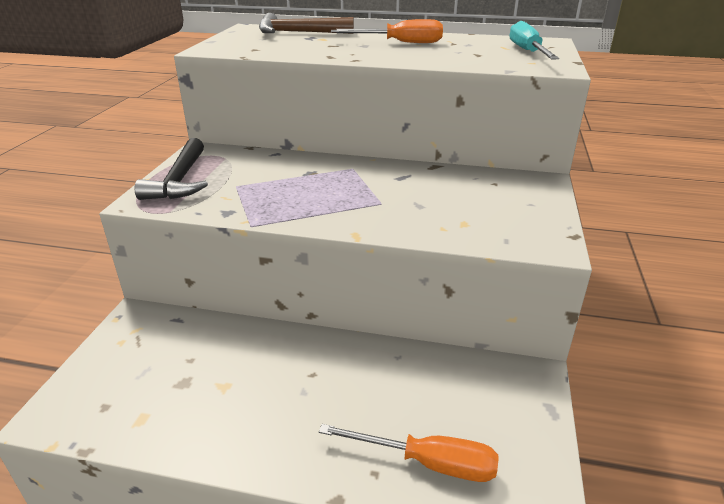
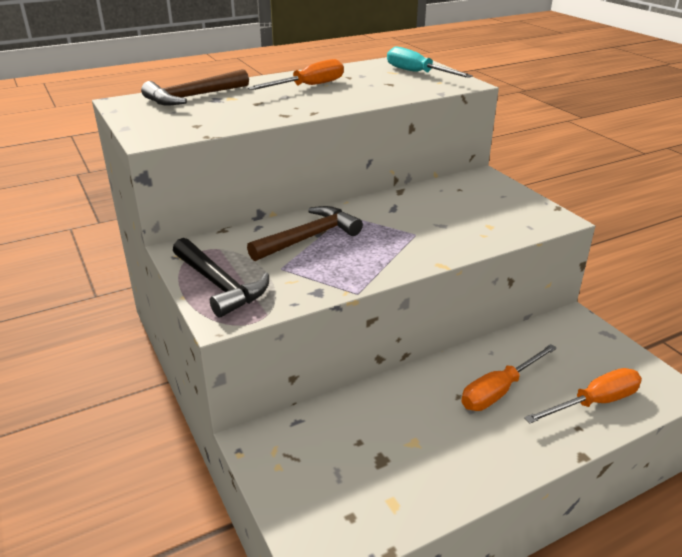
camera: 40 degrees left, 0 degrees up
none -> brown hammer [247,206,363,261]
none -> orange screwdriver [461,344,557,411]

